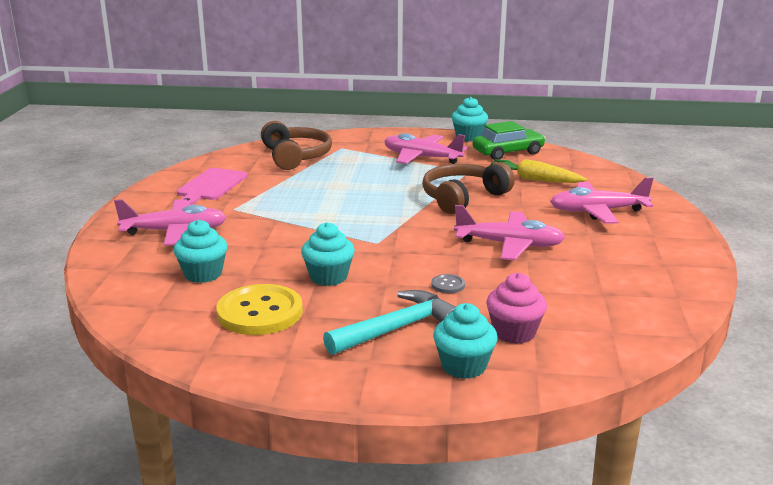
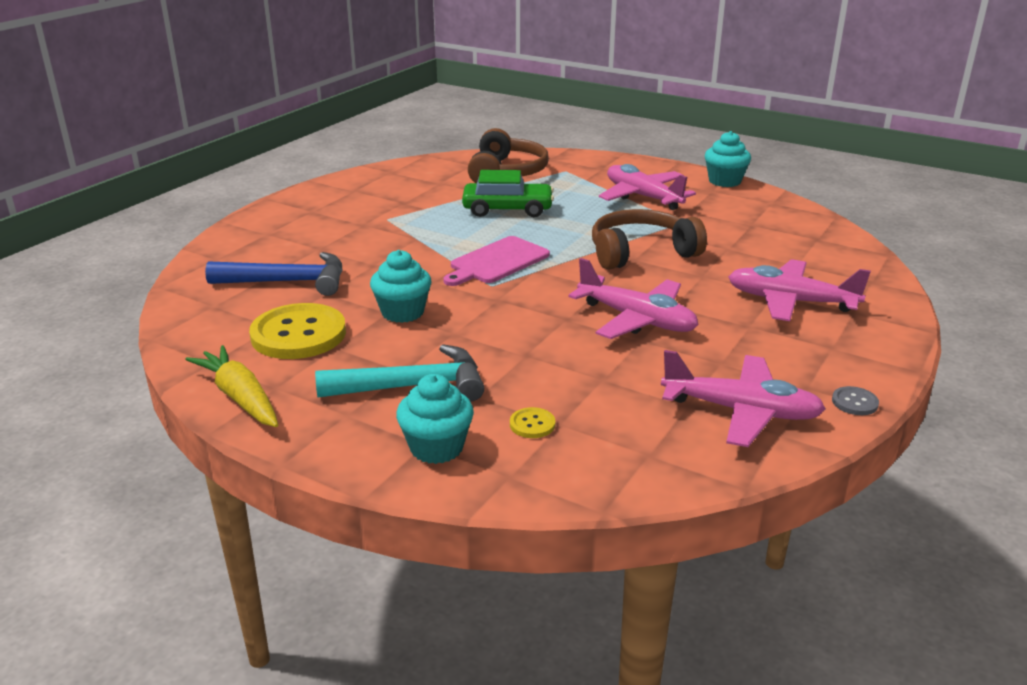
camera: 25 degrees right, 5 degrees up
pink plane [114,199,227,246] -> pink plane moved to [661,350,826,447]
turquoise cupcake [173,220,228,283] -> blue hammer [205,252,342,296]
pink cutting board [177,168,247,205] -> pink cutting board moved to [443,236,550,286]
grey button [431,274,465,293] -> grey button moved to [832,386,879,415]
green car [473,121,546,160] -> green car moved to [462,170,554,217]
pink cupcake [486,273,547,344] -> yellow button [510,407,555,438]
yellow carrot [487,159,587,183] -> yellow carrot moved to [185,345,278,427]

